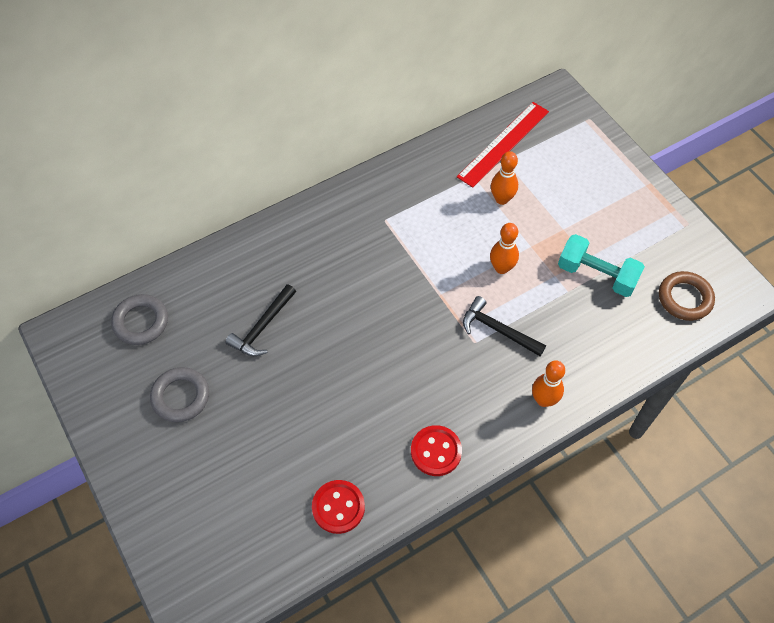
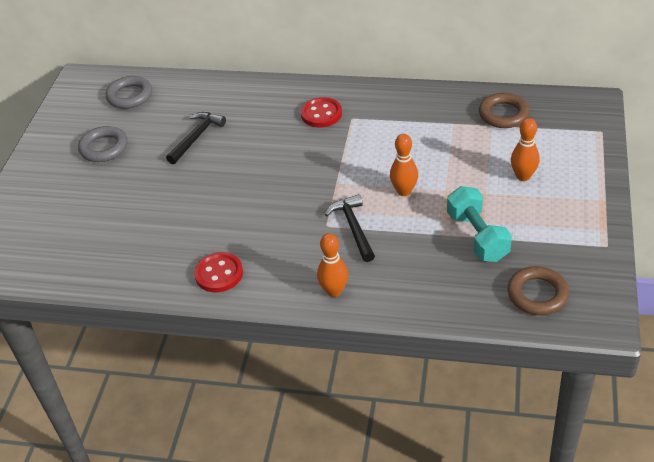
camera: 45 degrees right, 15 degrees down
black hammer [226,284,296,356] -> black hammer turned 135 degrees clockwise [166,112,226,164]
red button [312,480,365,534] -> red button moved to [301,97,342,127]
red ruler [457,102,549,188] -> brown ring [479,93,530,128]
orange bowling pin [491,151,518,205] -> orange bowling pin moved to [511,118,540,181]

